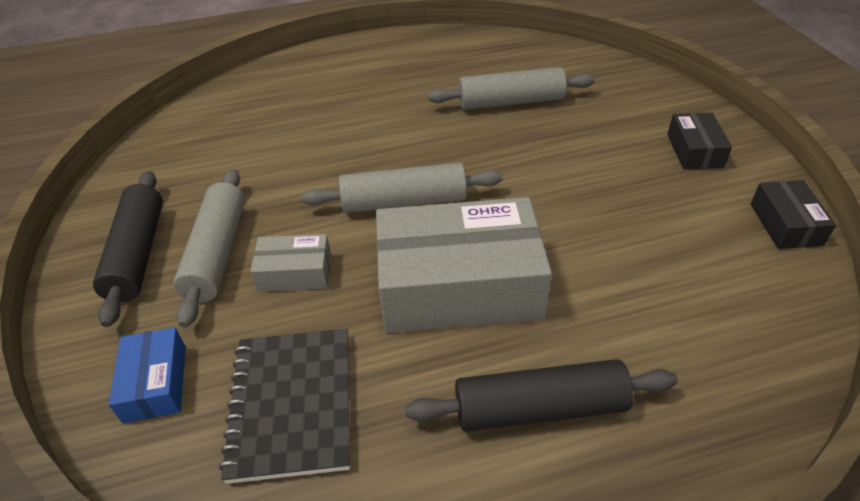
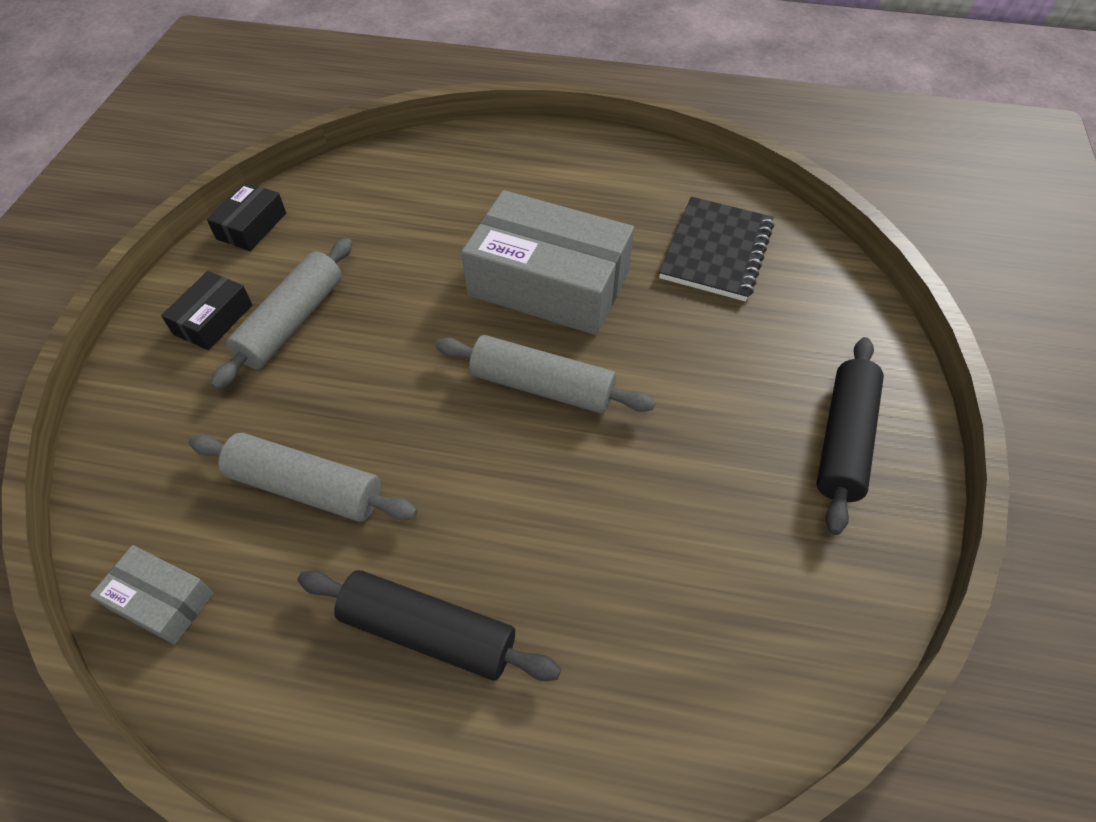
camera: 155 degrees left, 10 degrees up
blue box [109,327,186,424] -> none
grey rolling pin [173,169,245,328] -> grey rolling pin moved to [210,238,353,390]
grey box [250,234,331,292] -> grey box moved to [90,545,213,645]
black rolling pin [405,359,678,432] -> black rolling pin moved to [298,570,561,681]

